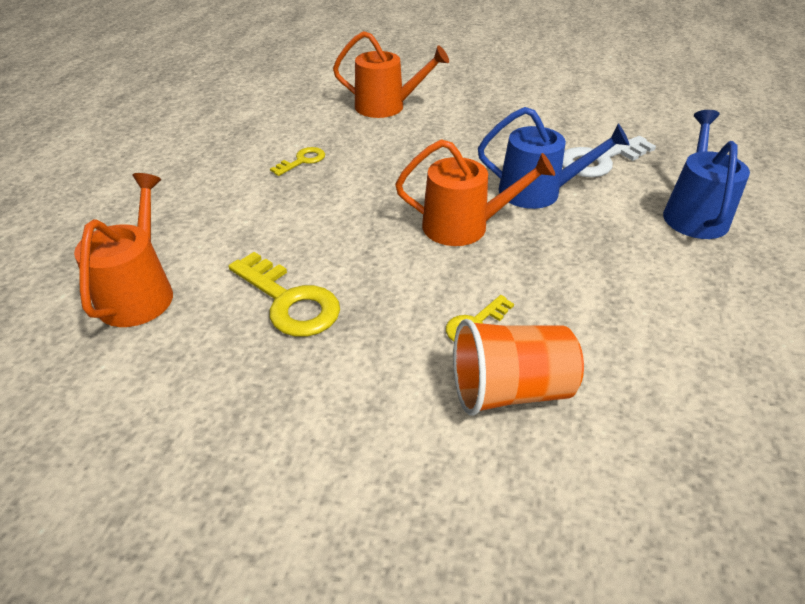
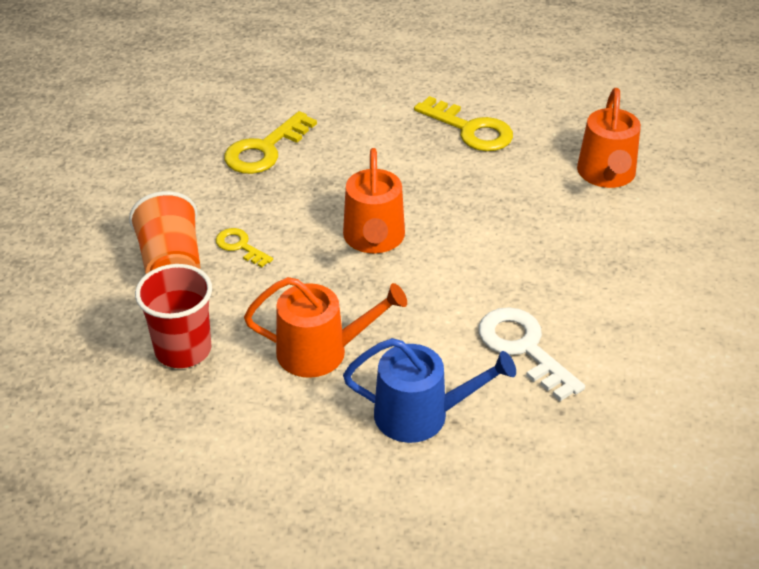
camera: 85 degrees right, 0 degrees up
orange watering can [74,173,173,327] -> orange watering can moved to [244,277,407,378]
yellow key [270,147,325,176] -> yellow key [414,96,513,151], size x1.78
blue watering can [478,107,629,209] -> none
none -> red cup [135,264,212,368]

